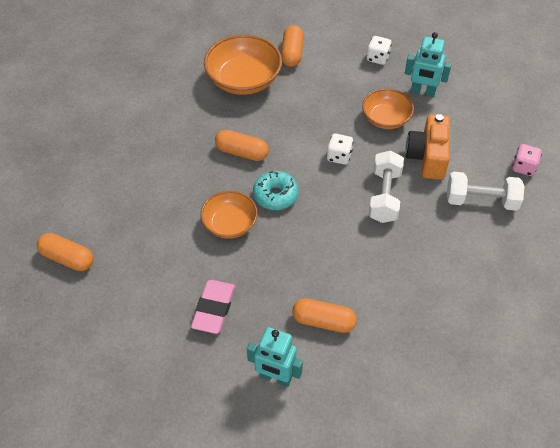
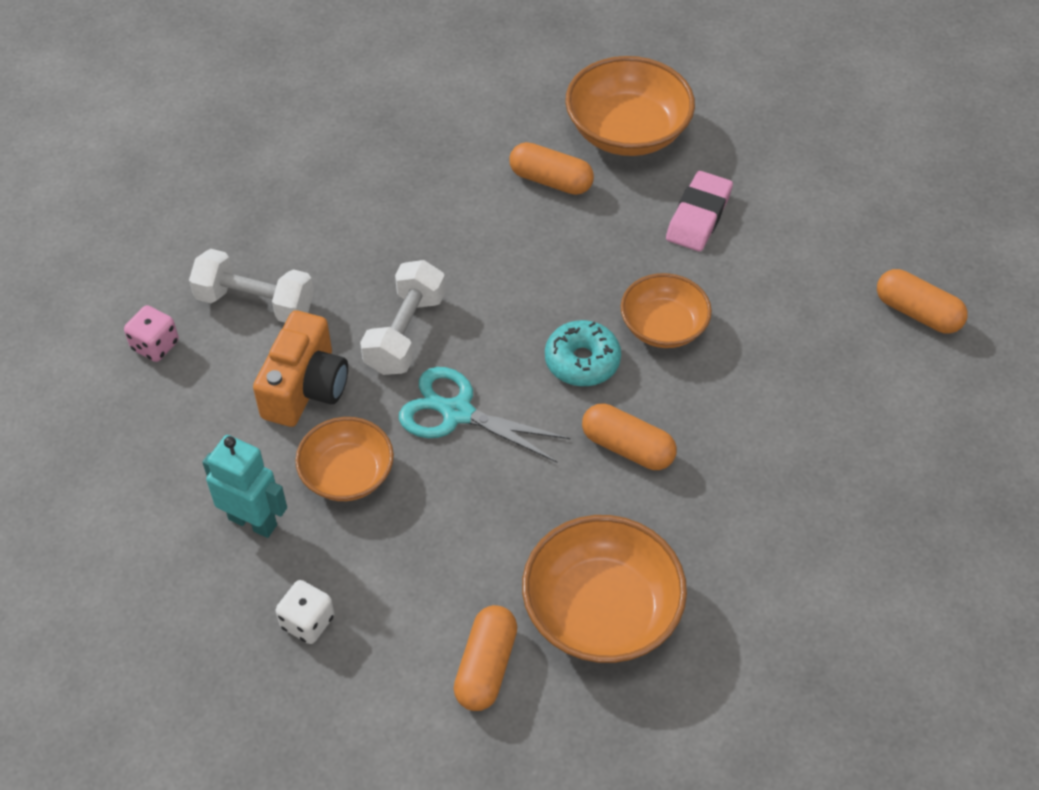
camera: 170 degrees left, 0 degrees up
turquoise robot [247,327,303,387] -> orange bowl [565,56,695,156]
white dice [327,133,353,165] -> turquoise scissors [399,367,570,463]

